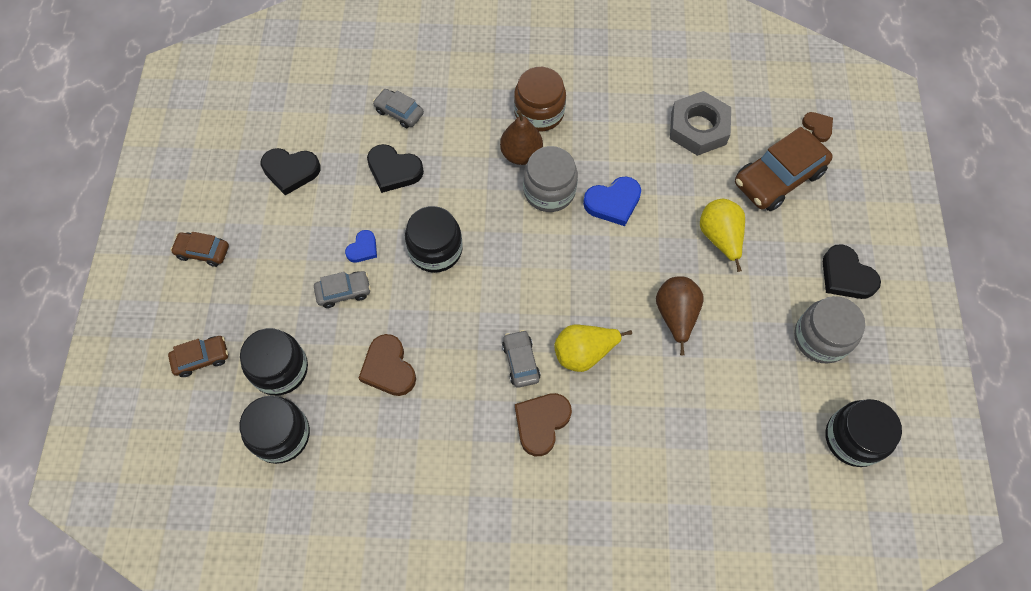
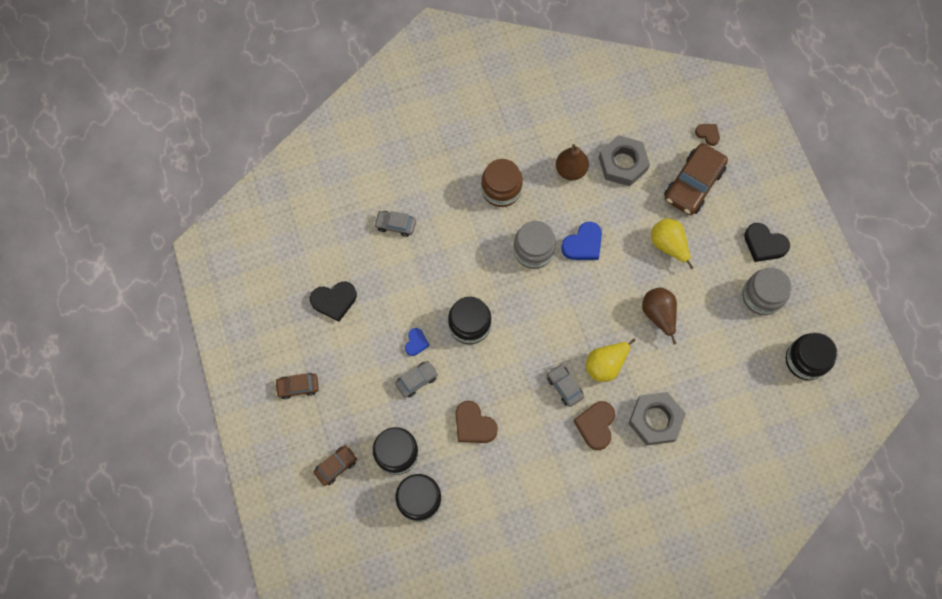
camera: 20 degrees left, 5 degrees up
black heart [367,144,424,193] -> none
brown pear [500,110,543,165] -> brown pear moved to [556,144,589,180]
none -> grey nut [629,392,686,446]

